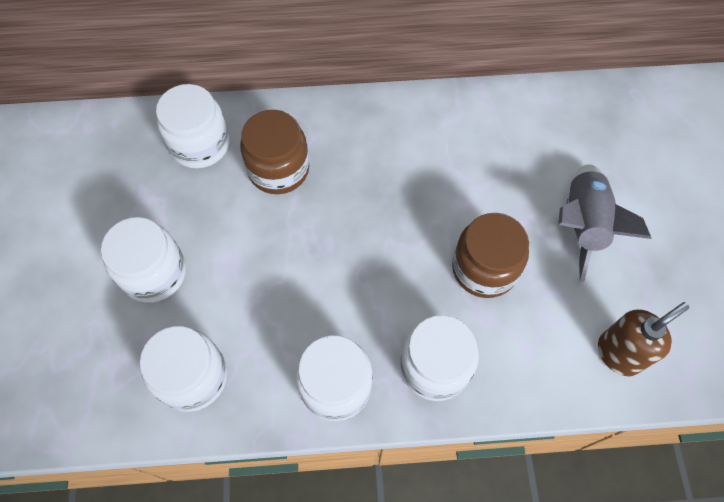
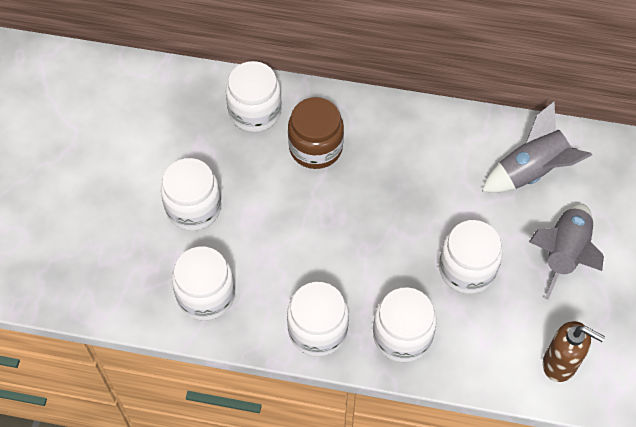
camera: 15 degrees right, 5 degrees down
brown jar [452,213,529,298] -> white jar [439,220,503,294]
brown soap dispenser [598,302,689,376] -> brown soap dispenser turned 45 degrees clockwise [543,321,605,382]
none -> grey rocket [482,101,592,193]

